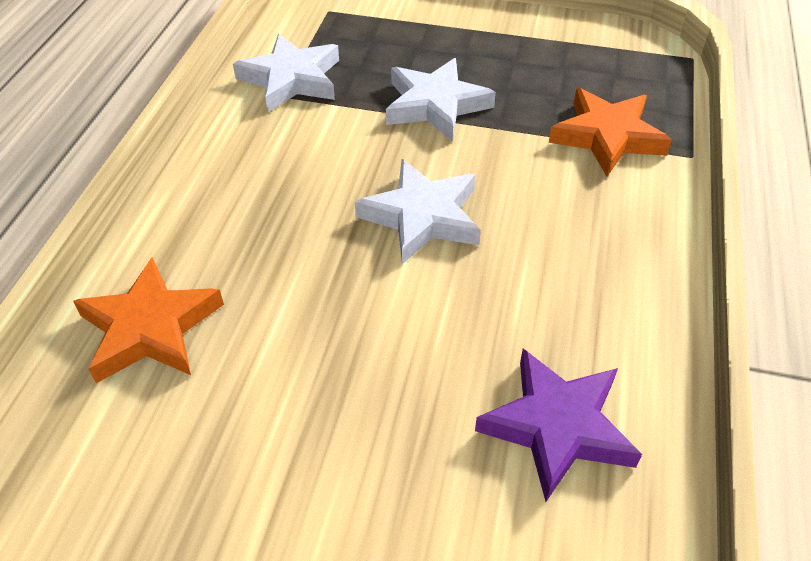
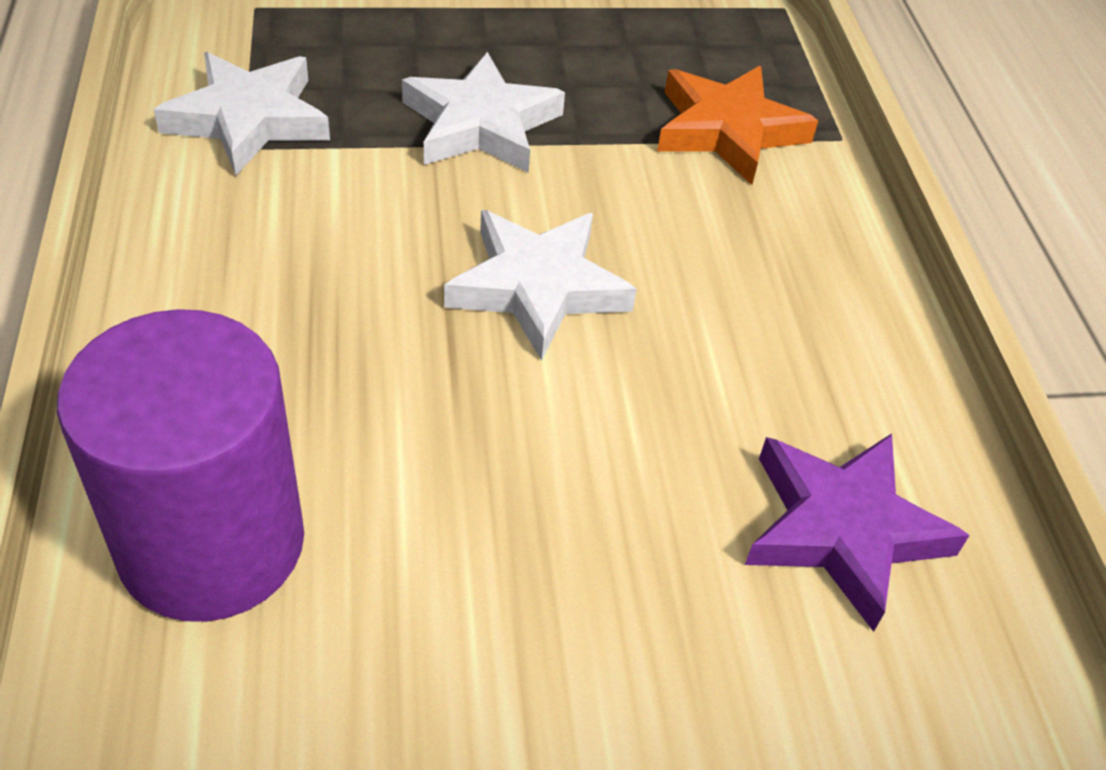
camera: 25 degrees left, 0 degrees up
orange star [73,257,224,383] -> purple cylinder [57,309,304,622]

